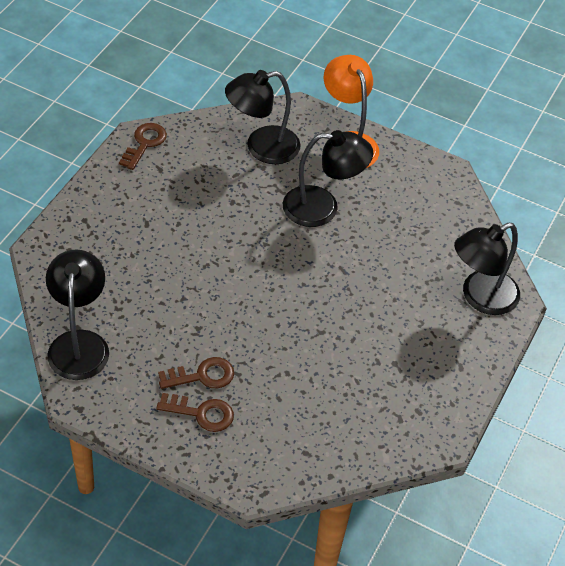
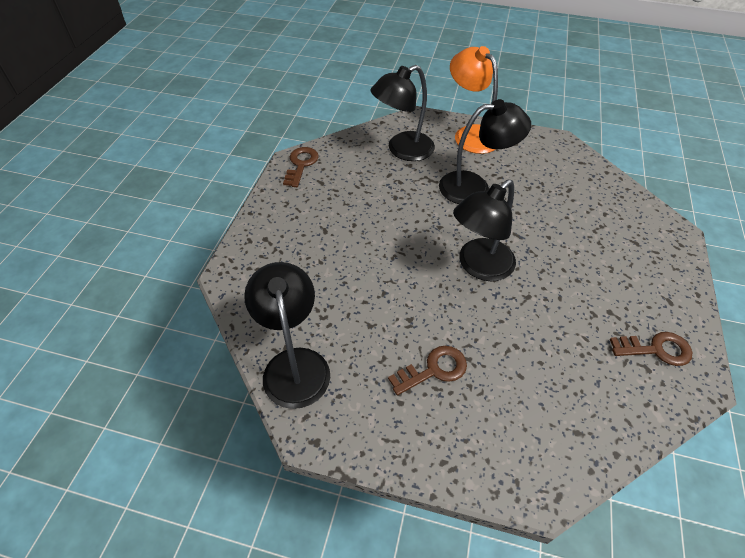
camera: 10 degrees left, 0 degrees up
brown key [156,393,234,432] -> brown key moved to [610,332,692,366]
black lamp [454,223,520,315] -> black lamp moved to [453,179,516,281]

